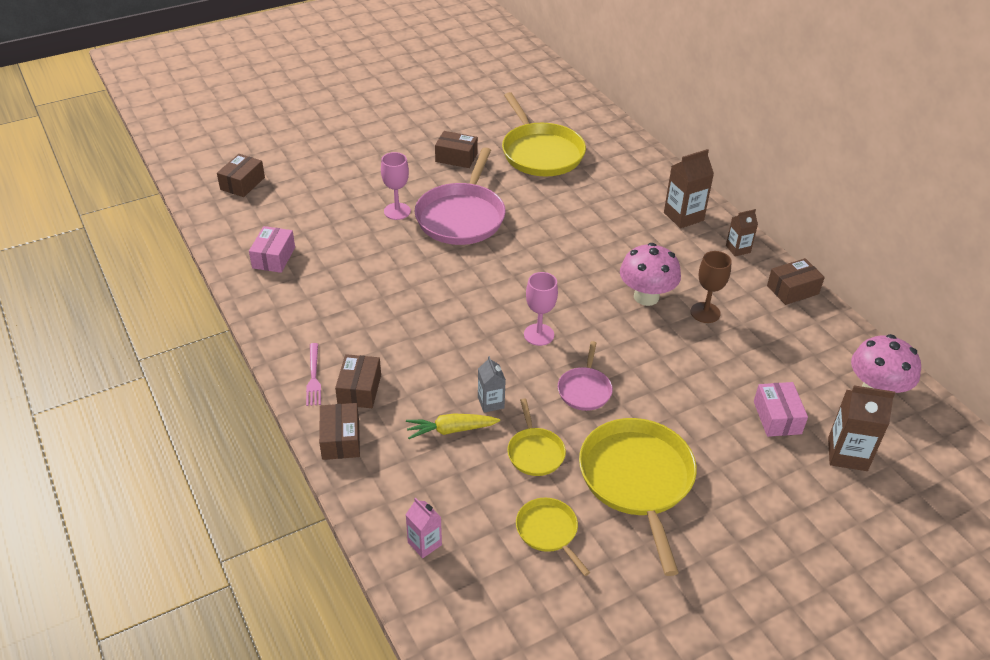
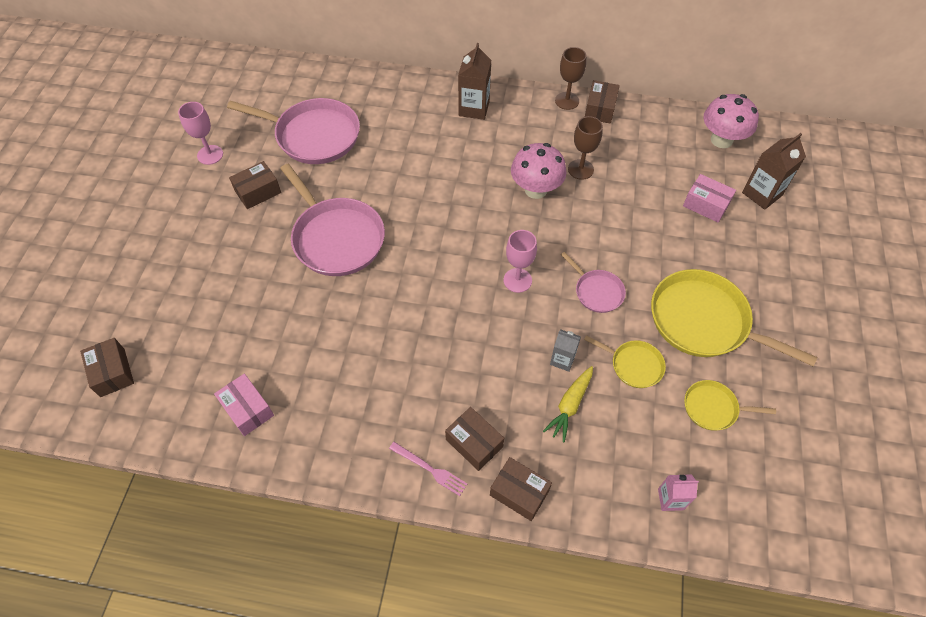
camera: 50 degrees left, 15 degrees up
pink goblet [381,152,411,220] -> pink goblet moved to [178,102,223,165]
yellow pan [502,92,586,176] -> pink pan [227,98,360,164]
brown carton [726,209,758,256] -> none
none -> brown goblet [555,47,586,110]

